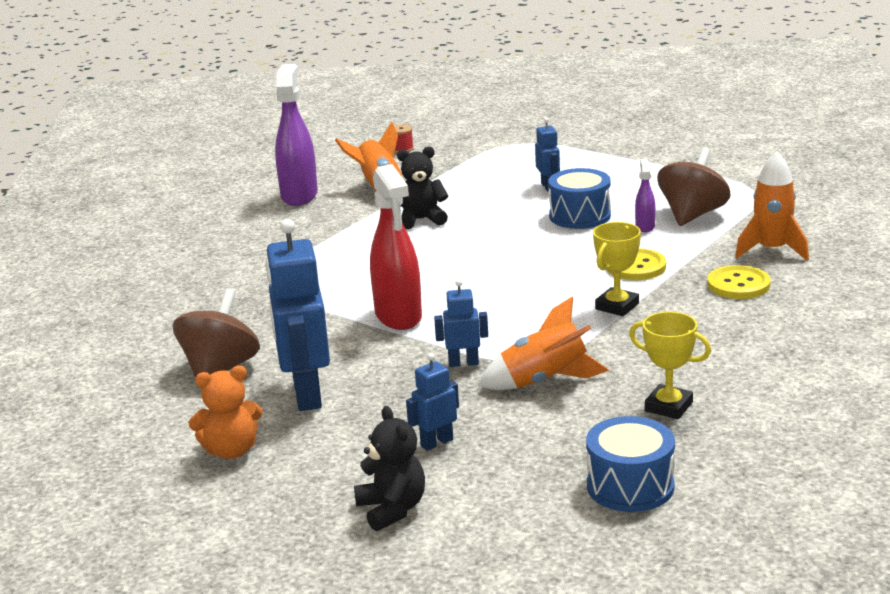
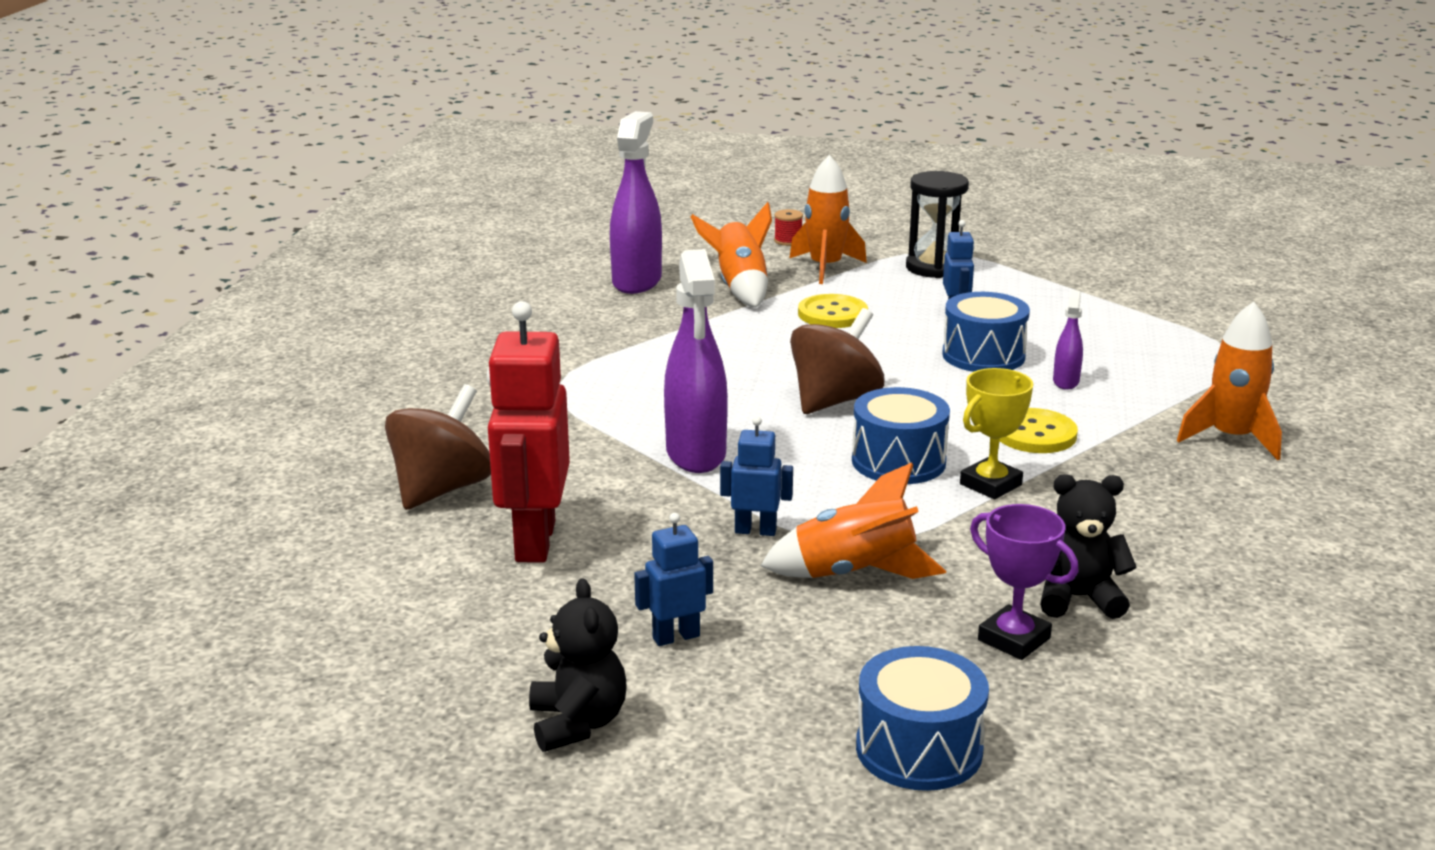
camera: 10 degrees right, 0 degrees up
orange teddy bear [189,366,263,459] -> none
blue robot [265,219,330,411] -> red robot [487,301,570,563]
red spray bottle [370,164,422,330] -> purple spray bottle [664,249,728,473]
black teddy bear [397,147,448,229] -> black teddy bear moved to [1040,474,1136,619]
yellow trophy [629,312,711,419] -> purple trophy [970,504,1079,660]
brown spinning top [657,147,731,226] -> brown spinning top moved to [790,308,884,414]
yellow button [707,265,771,299] -> yellow button moved to [798,294,868,328]
none -> orange rocket [790,155,867,284]
none -> blue drum [852,387,950,484]
none -> black hourglass [906,171,969,278]

